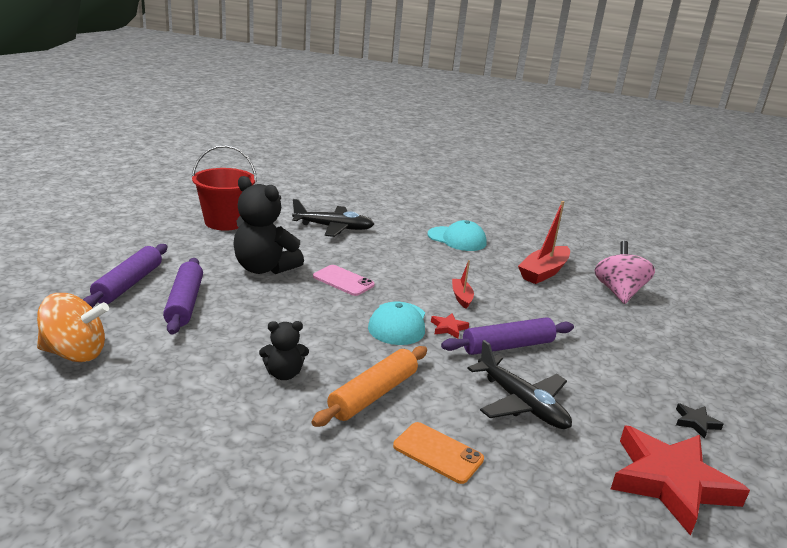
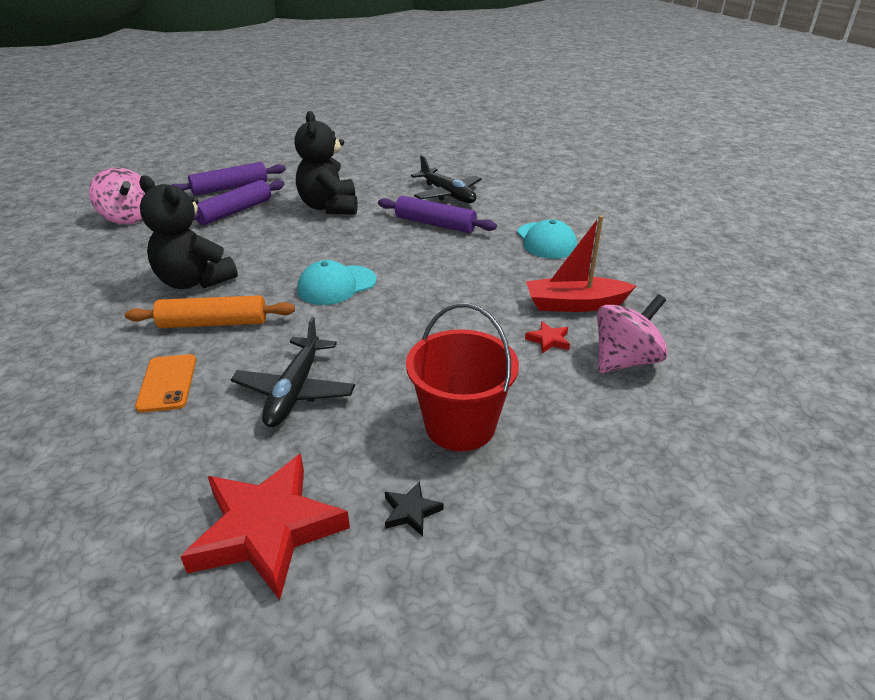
camera: 50 degrees right, 10 degrees up
orange spinning top [37,293,109,362] -> pink spinning top [89,167,145,224]
red bucket [192,145,257,231] -> red bucket moved to [406,303,519,451]
black teddy bear [259,321,309,380] -> black teddy bear [139,175,238,289], size x1.87
pink phone [313,265,375,296] -> none
red star [431,313,469,339] -> red star moved to [525,321,570,354]
purple rolling pin [441,317,574,355] -> purple rolling pin moved to [378,196,497,233]
red boat [452,260,474,309] -> none

